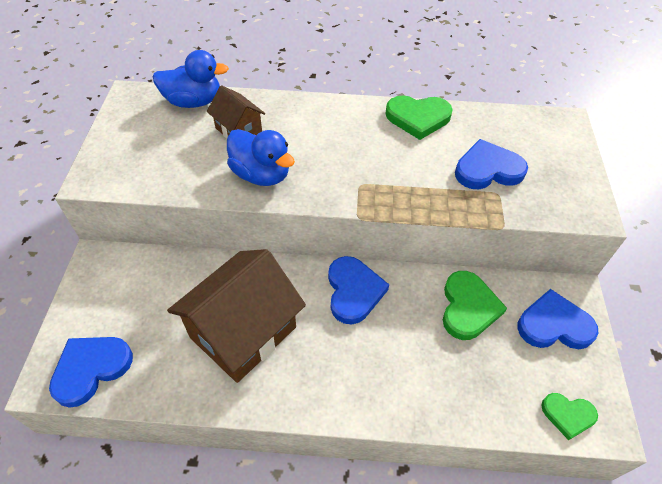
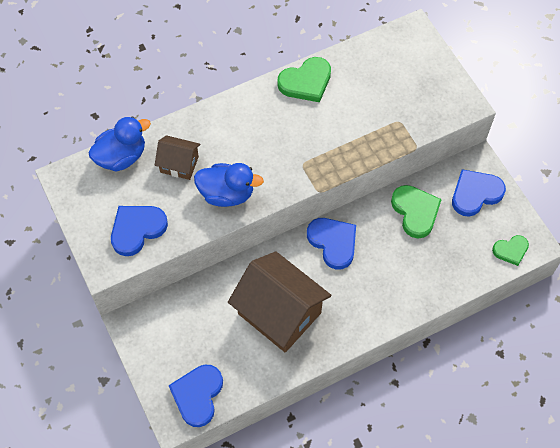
camera: 30 degrees left, 10 degrees up
brown house [167,249,306,383] -> brown house turned 60 degrees counterclockwise [228,251,331,353]
blue heart [455,139,528,189] -> blue heart moved to [111,206,168,256]

